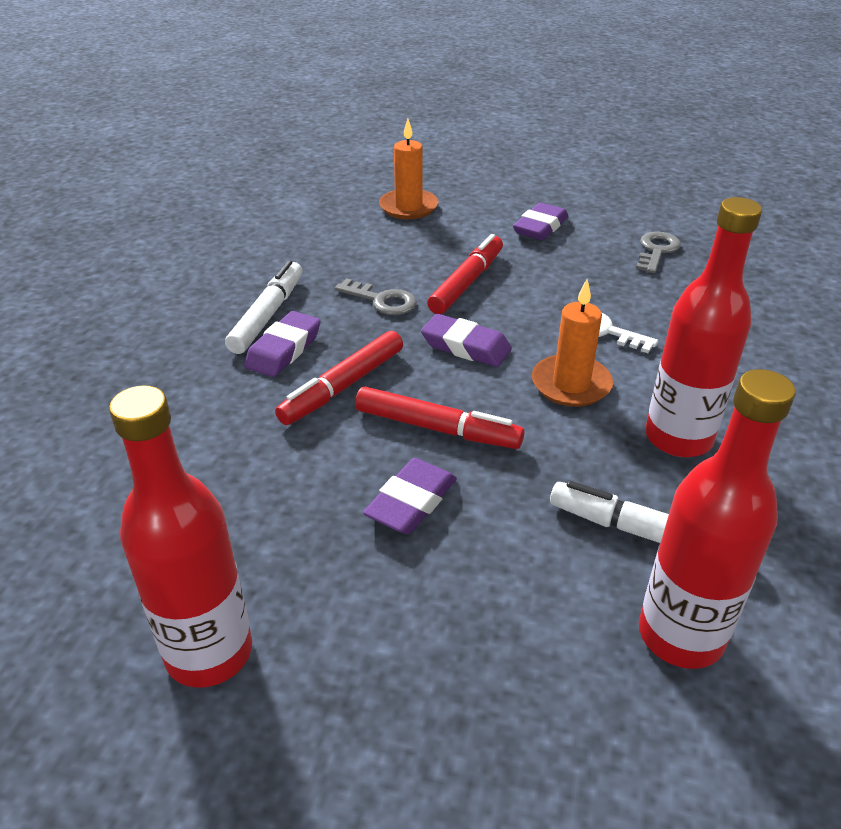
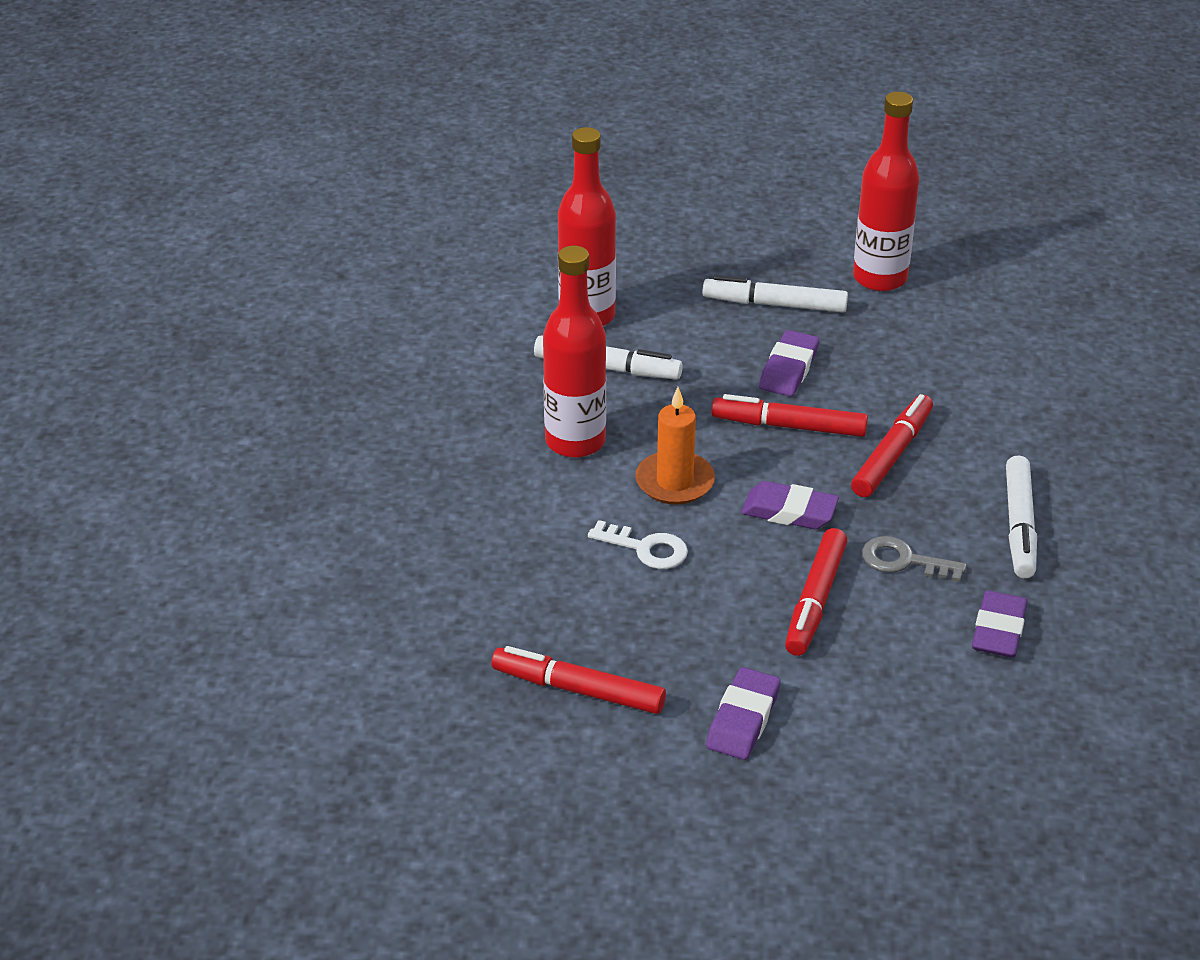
camera: 170 degrees right, 0 degrees up
purple eraser [244,311,320,377] -> purple eraser moved to [972,590,1027,658]
orange candle [379,119,438,219] -> none
grey key [636,232,681,273] -> red marker [492,646,666,714]
none -> white marker [703,275,848,312]

